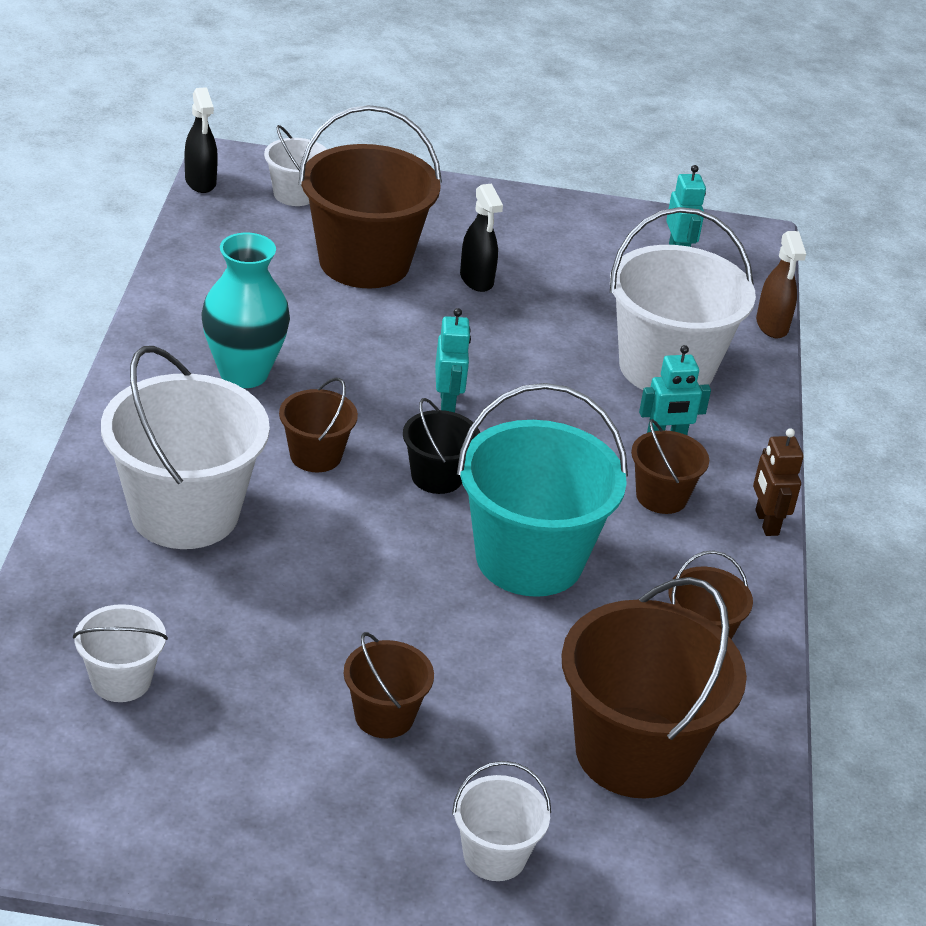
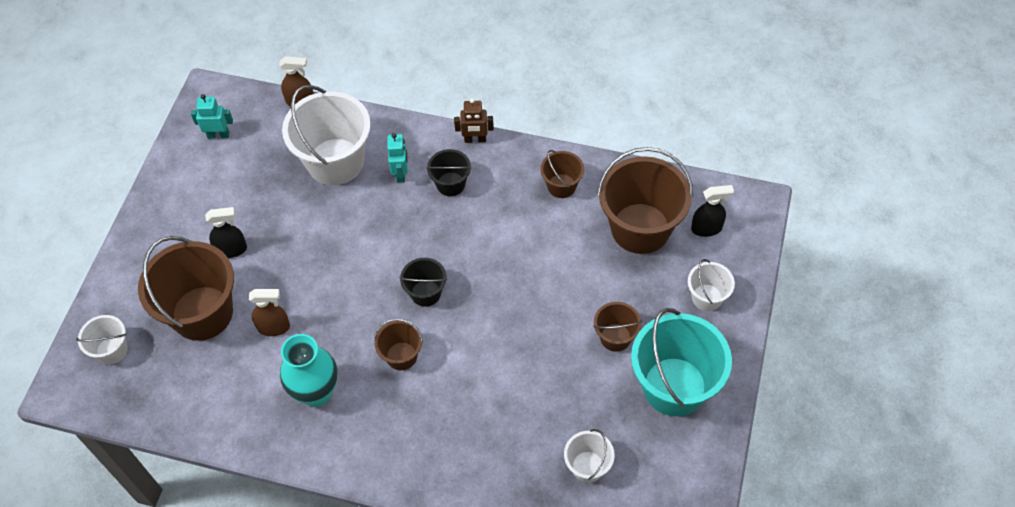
camera: 75 degrees left, 20 degrees up
white bucket [101,346,270,549] -> none
black spray bottle [185,87,218,193] -> black spray bottle moved to [691,185,734,237]
turquoise robot [435,308,471,412] -> none
turquoise bucket [457,383,628,597] -> turquoise bucket moved to [631,308,732,416]
brown bucket [631,419,709,514] -> black bucket [426,149,472,196]
none -> brown spray bottle [249,289,290,336]

